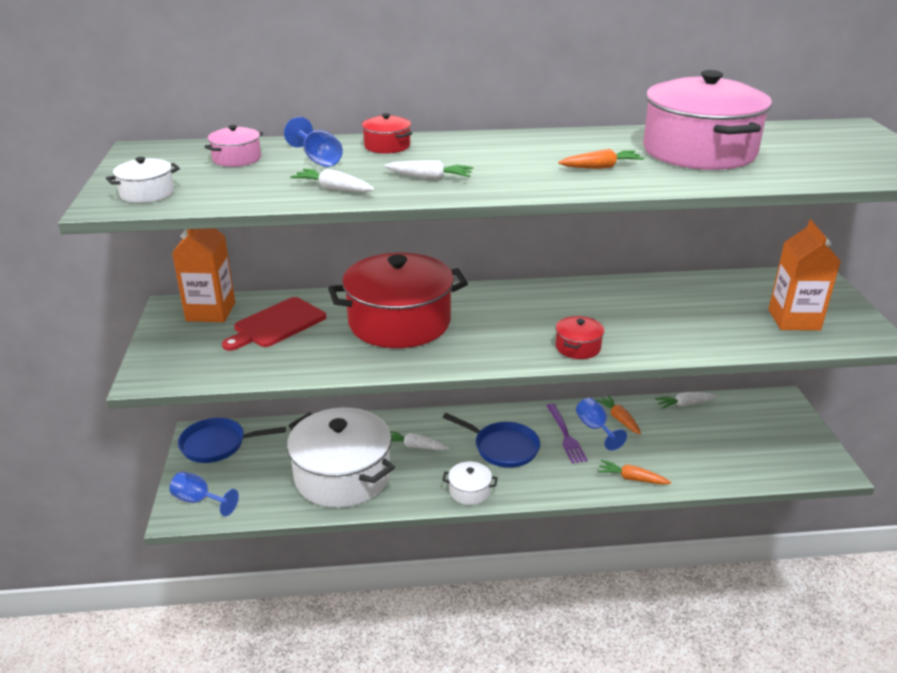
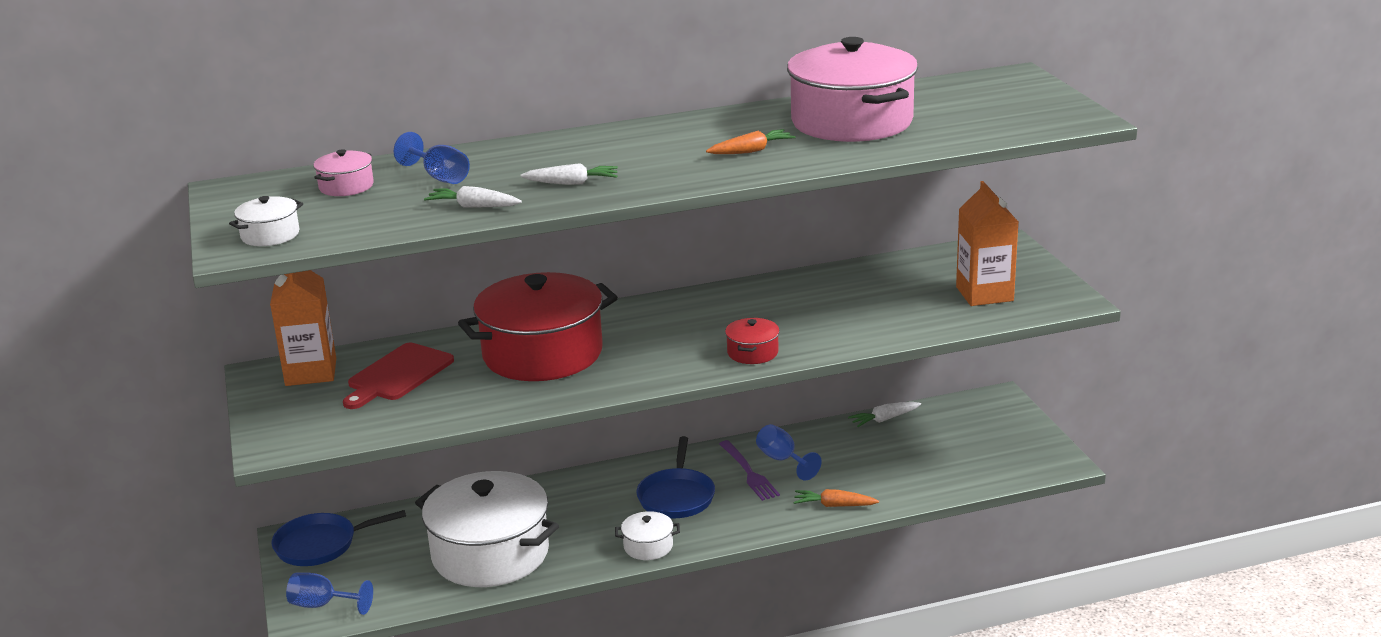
camera: 10 degrees left, 5 degrees down
red pot [362,113,412,154] -> none
white carrot [390,431,449,450] -> none
blue pan [443,413,540,468] -> blue pan turned 75 degrees clockwise [637,436,715,518]
orange carrot [595,395,641,434] -> none

